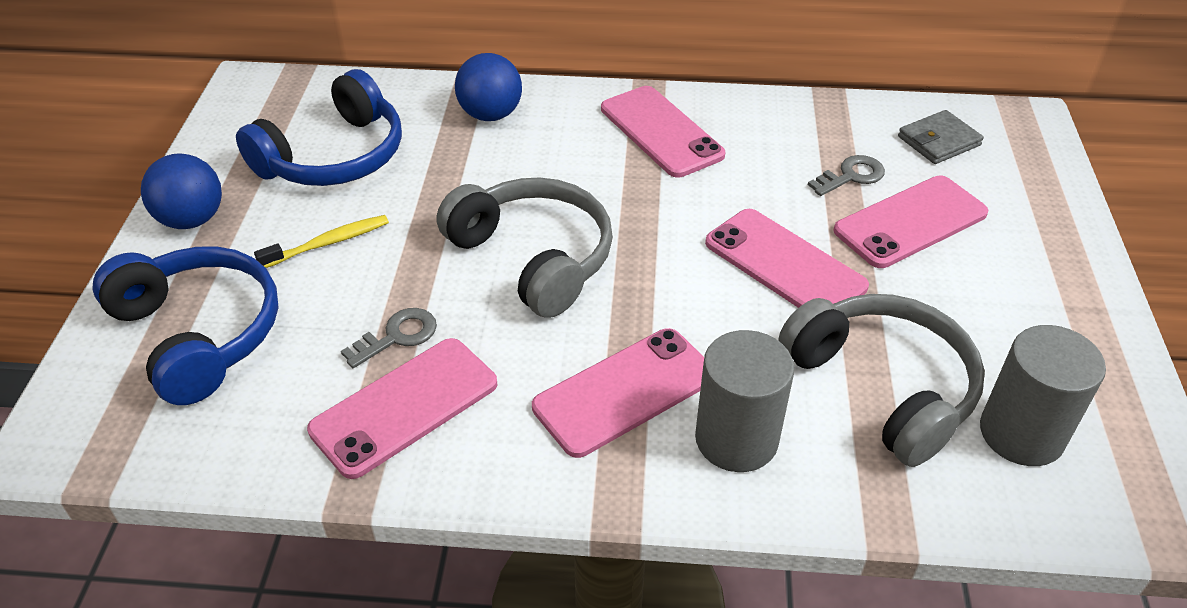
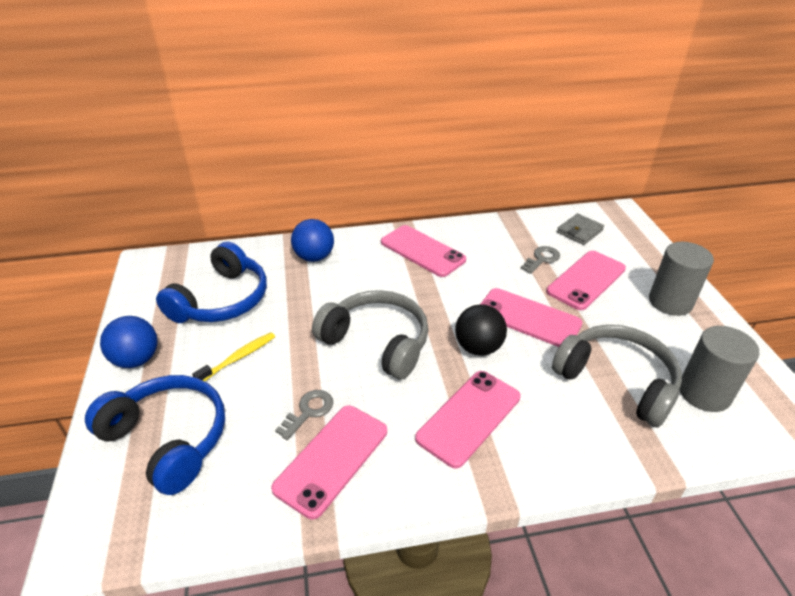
camera: 15 degrees left, 5 degrees down
grey cylinder [695,330,794,472] -> grey cylinder moved to [649,242,714,316]
none -> black ball [455,304,507,356]

